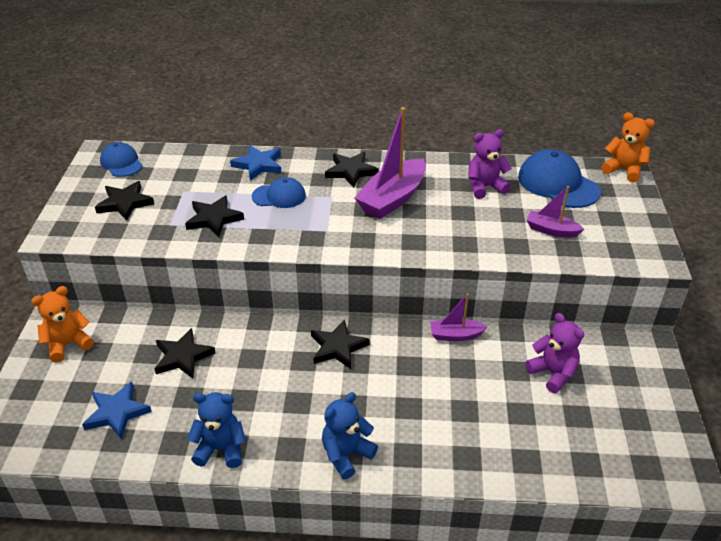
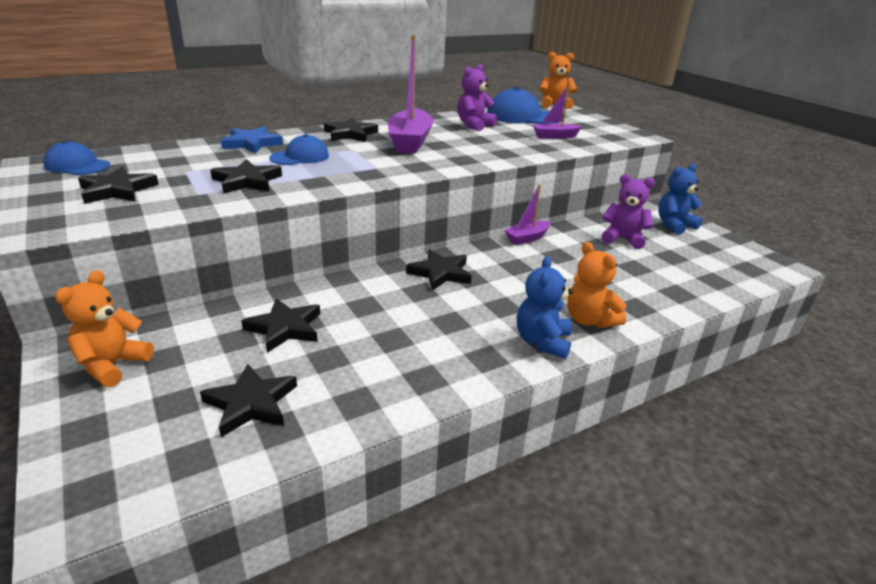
camera: 35 degrees left, 10 degrees down
blue star [82,381,152,440] -> black star [200,364,297,437]
blue teddy bear [187,392,246,468] -> blue teddy bear moved to [658,164,702,235]
none -> orange teddy bear [567,242,626,328]

